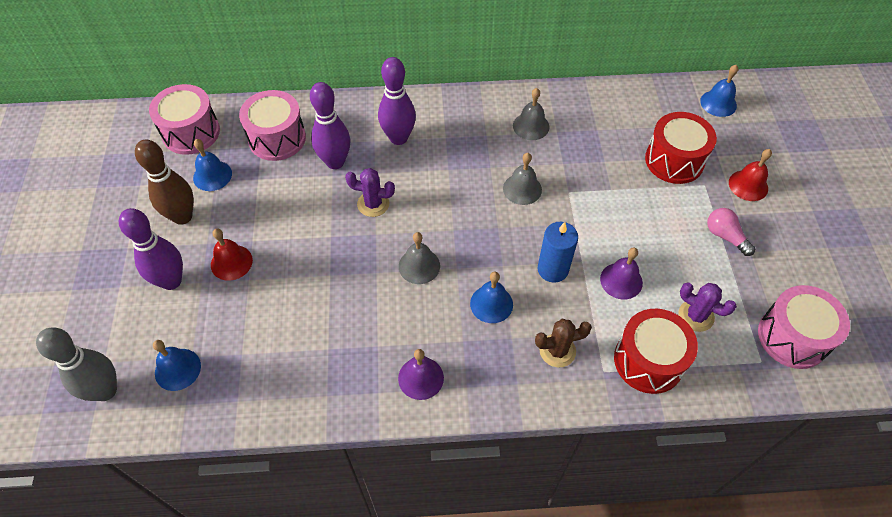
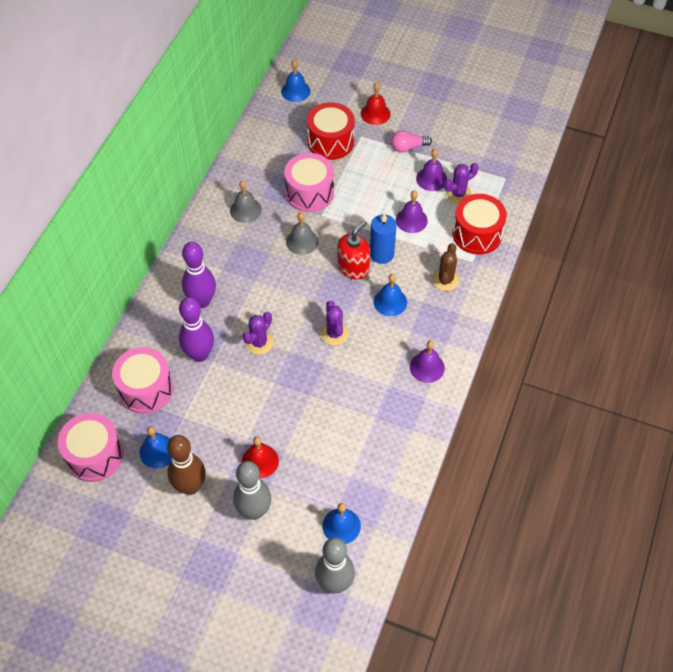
camera: 65 degrees left, 0 degrees up
purple bowling pin [119,208,183,290] -> grey bowling pin [233,461,271,520]
grey bell [399,232,440,284] -> purple cactus [320,300,349,345]
pink drum [758,285,850,369] -> pink drum moved to [284,153,334,212]
none -> red soap dispenser [338,220,370,280]
none -> purple bell [416,149,447,191]

